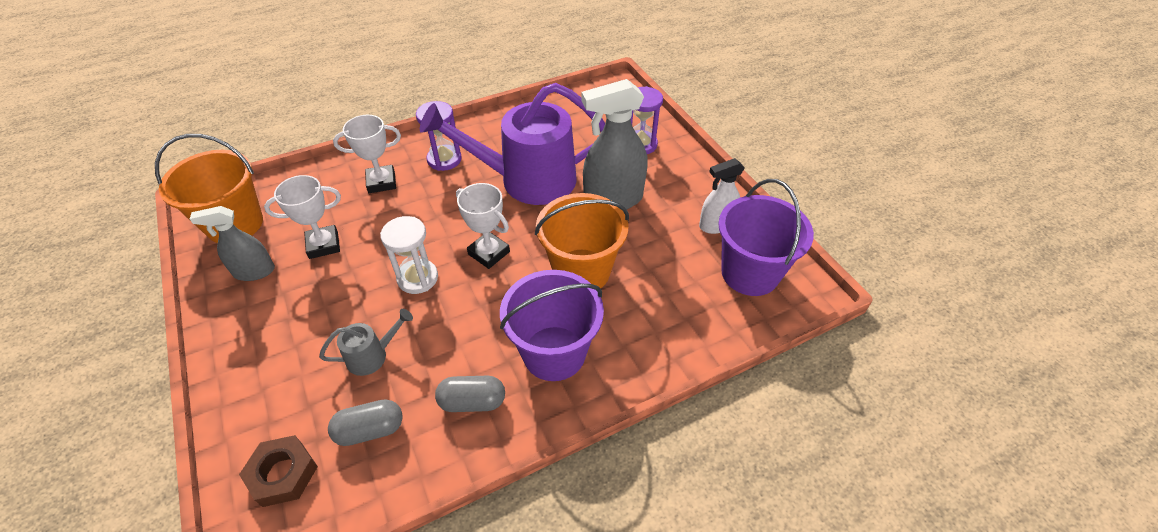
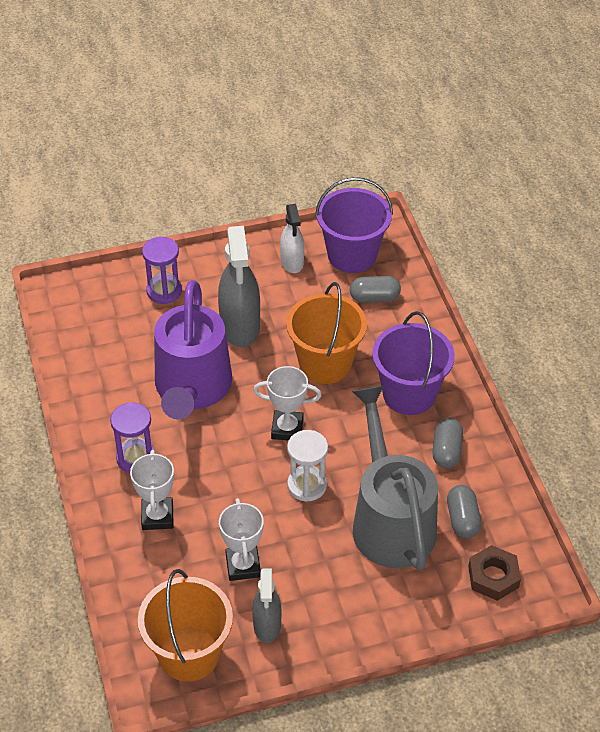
camera: 80 degrees left, 0 degrees up
grey watering can [319,309,413,376] -> grey watering can [352,385,438,571], size x2.38
white trophy [456,183,510,269] -> white trophy turned 45 degrees clockwise [253,366,322,441]
none -> grey capsule [350,276,401,303]

